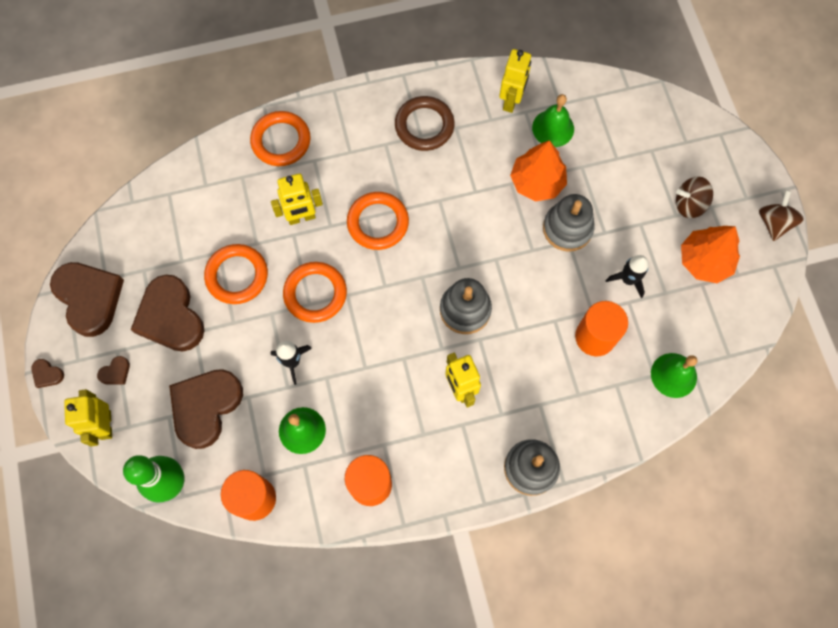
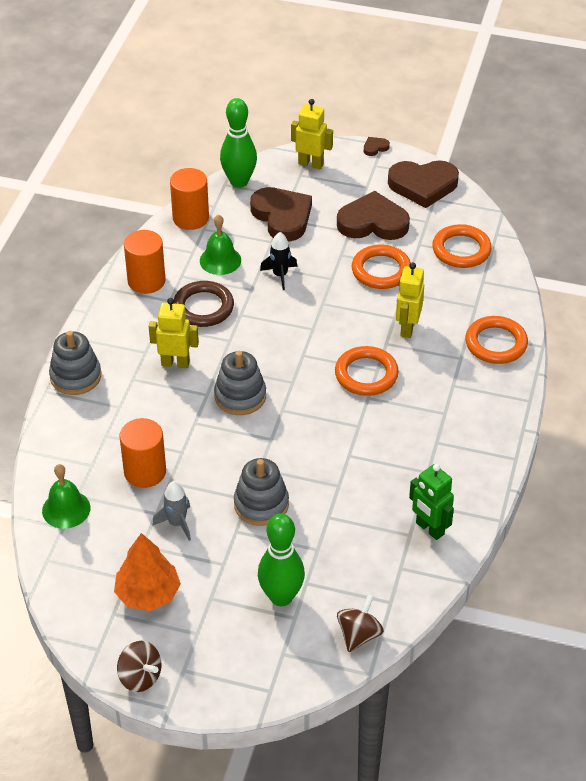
camera: 120 degrees right, 25 degrees down
brown heart [97,356,130,385] -> none
orange ring [283,262,347,323] -> orange ring moved to [432,224,492,268]
brown ring [395,96,455,151] -> brown ring moved to [174,281,234,327]
yellow robot [499,49,531,113] -> green robot [409,464,454,540]
orange tree [510,140,567,202] -> none
green bell [532,94,574,147] -> none
black rocket [605,255,649,298] -> grey rocket [153,481,191,541]
brown spinning top [676,176,713,218] -> brown spinning top moved to [337,594,384,652]
none -> green bowling pin [258,513,305,606]

